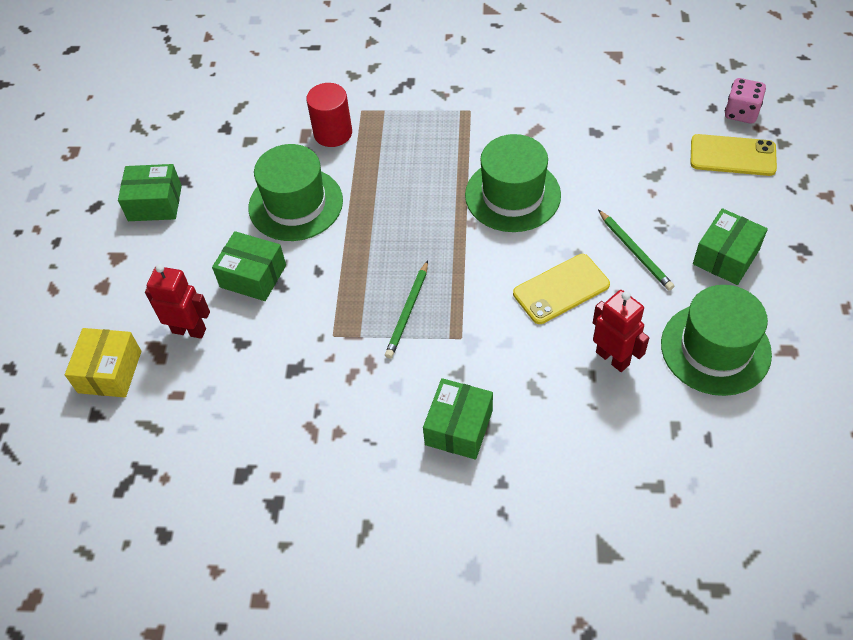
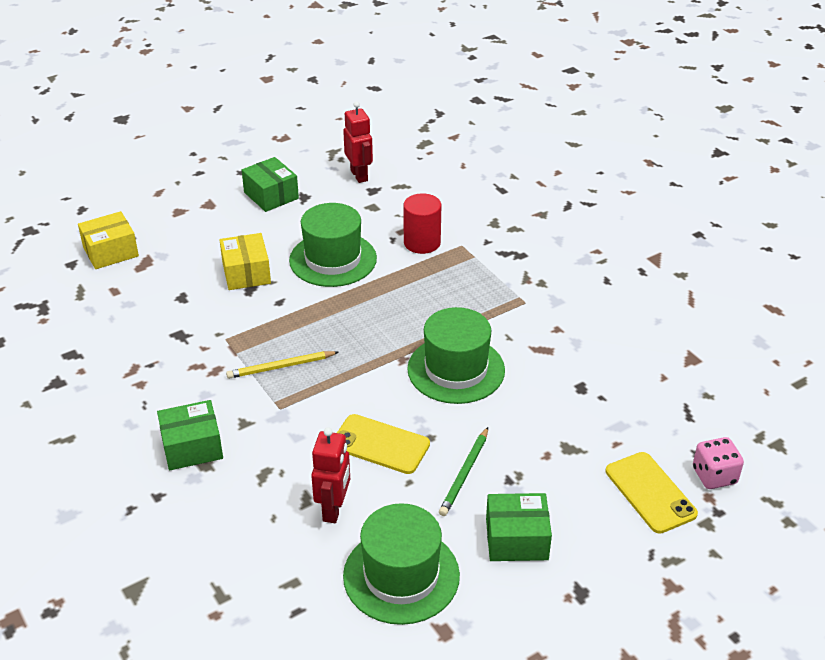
camera: 50 degrees right, 15 degrees down
red robot [145,264,210,339] -> red robot moved to [343,101,373,183]
green box [212,231,286,301] -> yellow box [219,233,271,290]
green pencil [385,260,428,359] -> yellow pencil [226,351,339,379]

